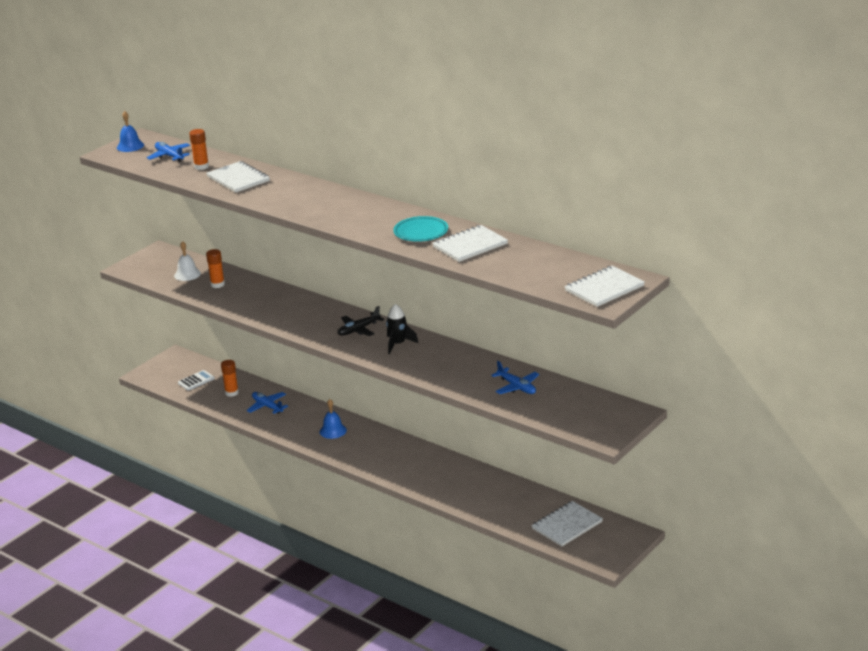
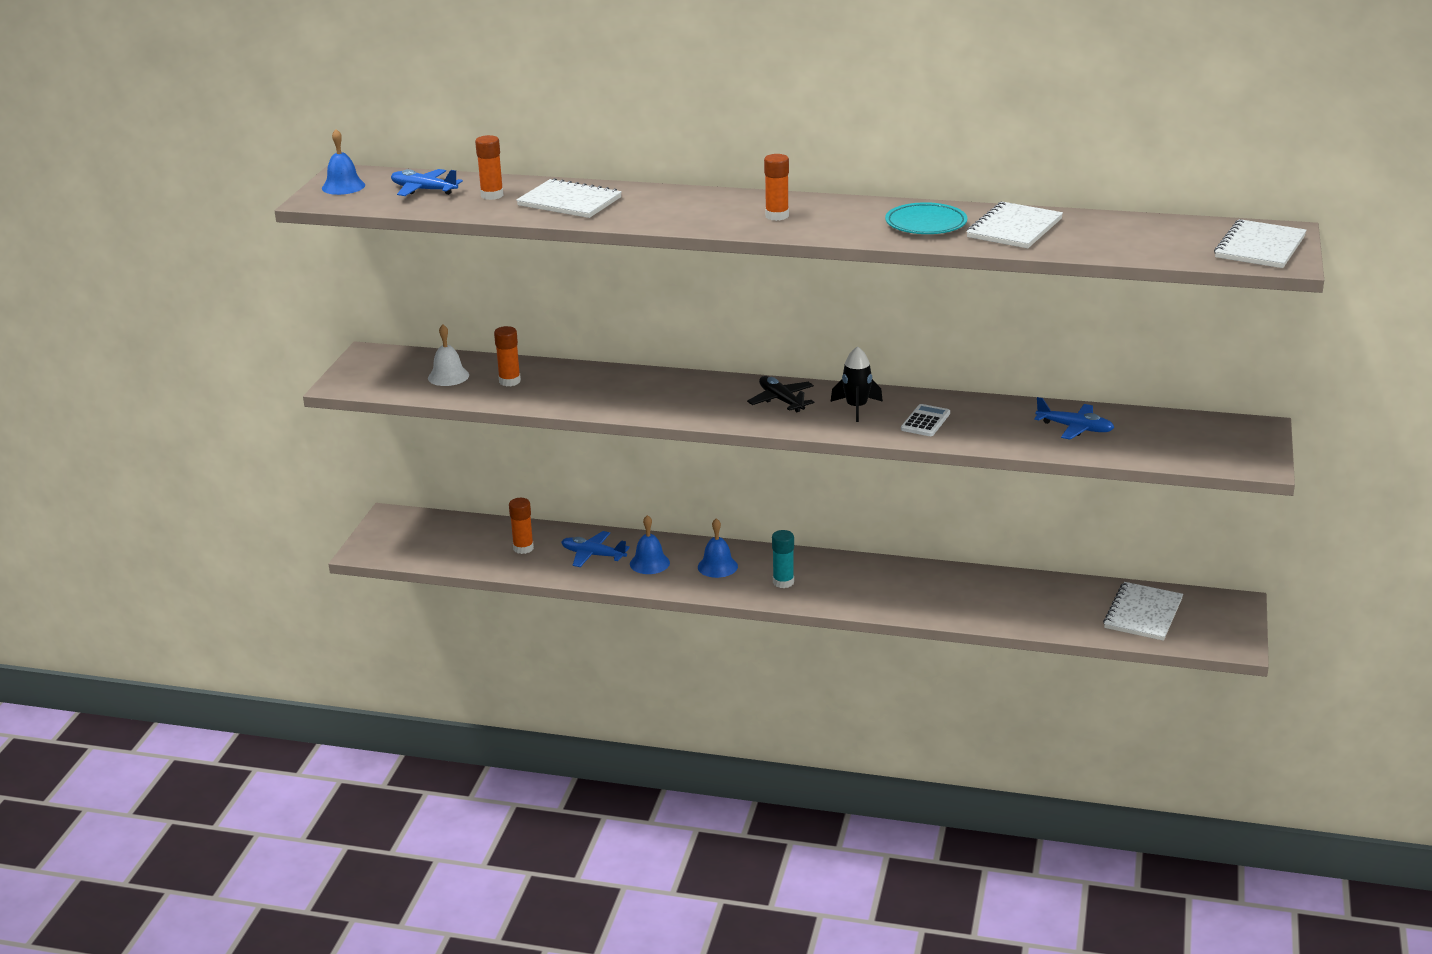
camera: 25 degrees left, 0 degrees up
white calculator [178,370,215,391] -> white calculator moved to [901,404,950,436]
black plane [337,306,384,336] -> black plane turned 120 degrees clockwise [747,376,814,412]
none -> blue bell [630,515,670,574]
none -> orange glue stick [764,154,789,221]
none -> turquoise glue stick [772,530,794,588]

